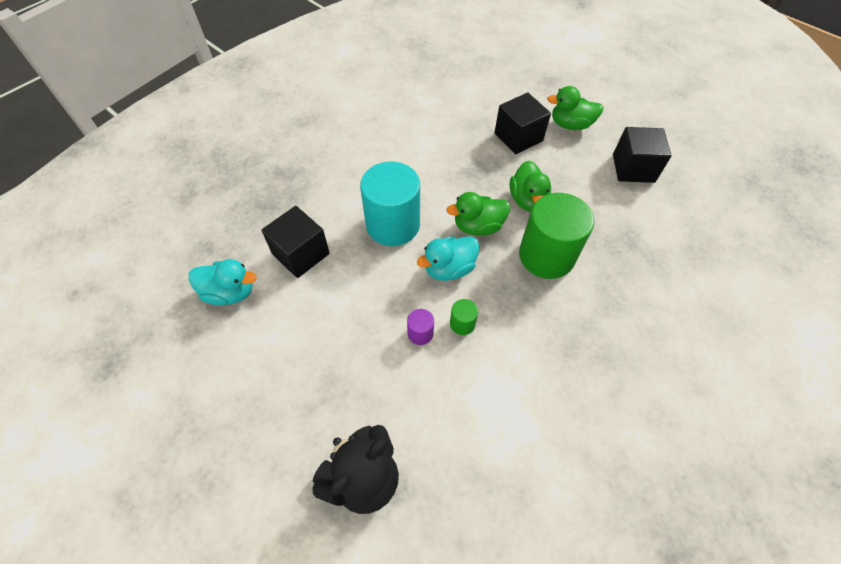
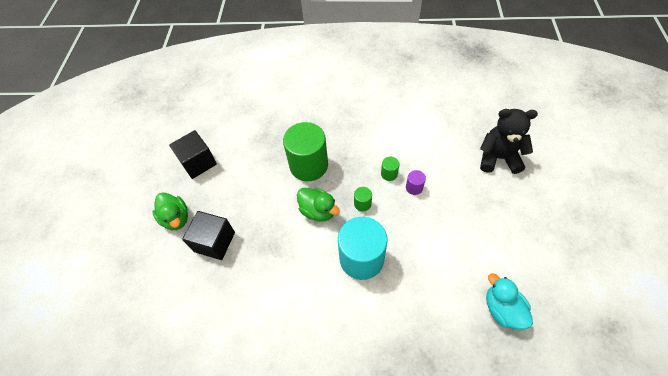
camera: 125 degrees left, 0 degrees up
black cube [261,206,330,278] -> none
turquoise duck [417,236,480,281] -> green cylinder [354,187,372,212]
green duck [510,161,551,211] -> none

